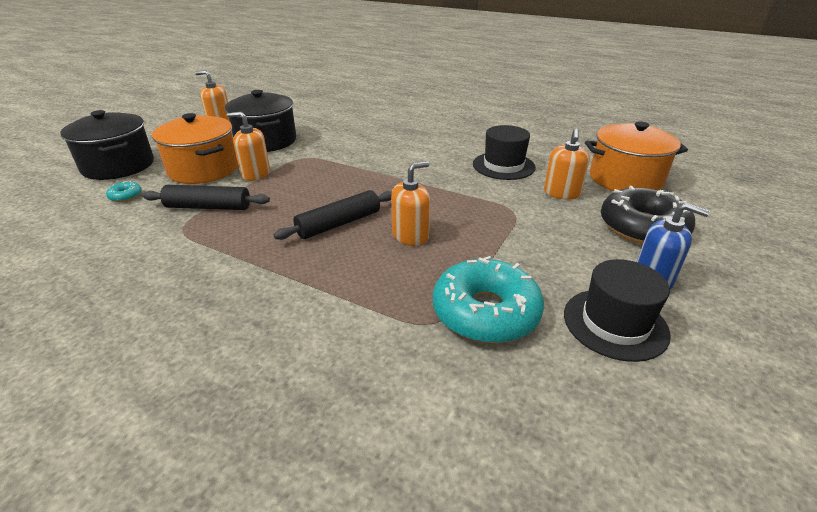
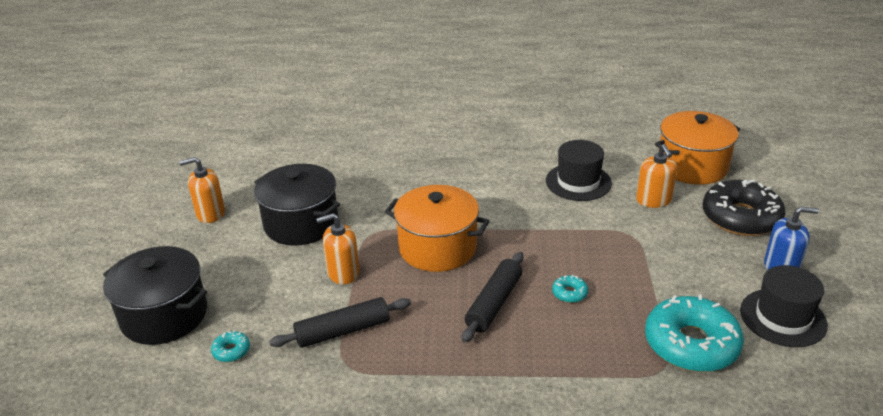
camera: 25 degrees left, 0 degrees up
orange pot [152,113,238,184] -> orange pot moved to [385,185,490,272]
orange soap dispenser [391,161,430,246] -> turquoise donut [552,275,588,303]

